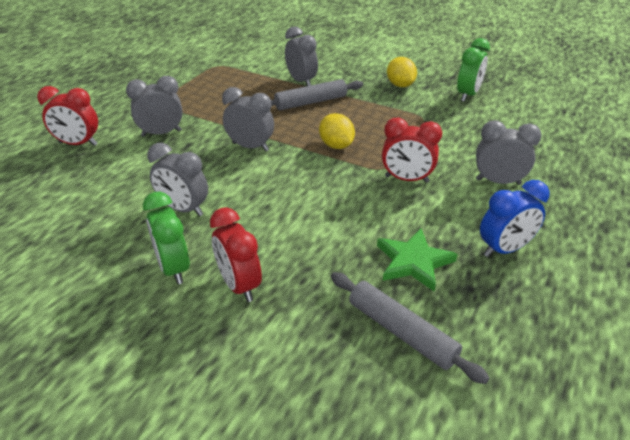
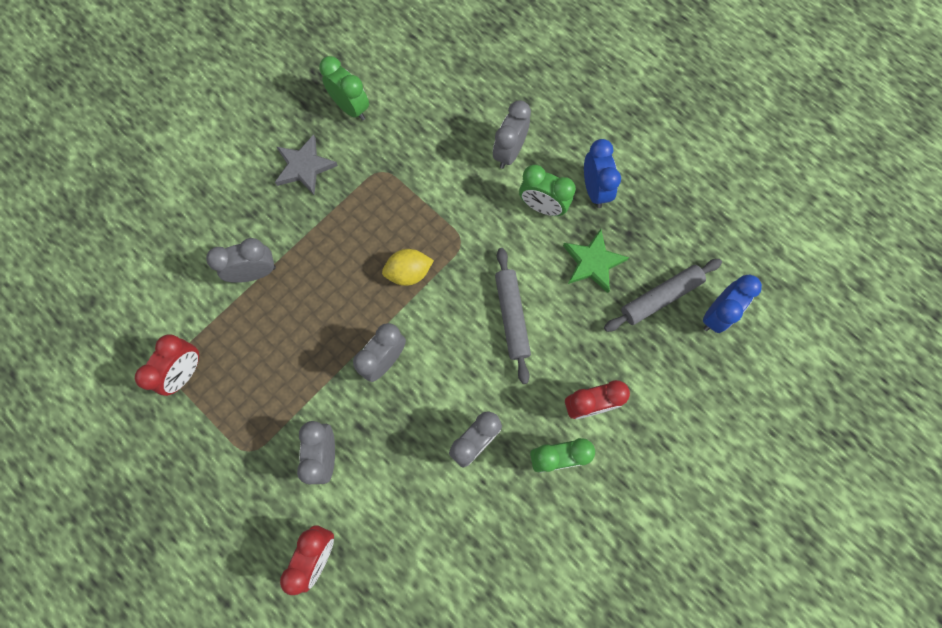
camera: 75 degrees left, 35 degrees up
grey rolling pin [271,79,363,110] -> grey rolling pin moved to [495,248,531,384]
red clock [382,118,442,183] -> red clock moved to [135,334,199,396]
yellow lemon [387,57,417,87] -> grey star [275,135,338,195]
none -> green clock [519,165,576,216]
none -> blue clock [703,275,762,333]

